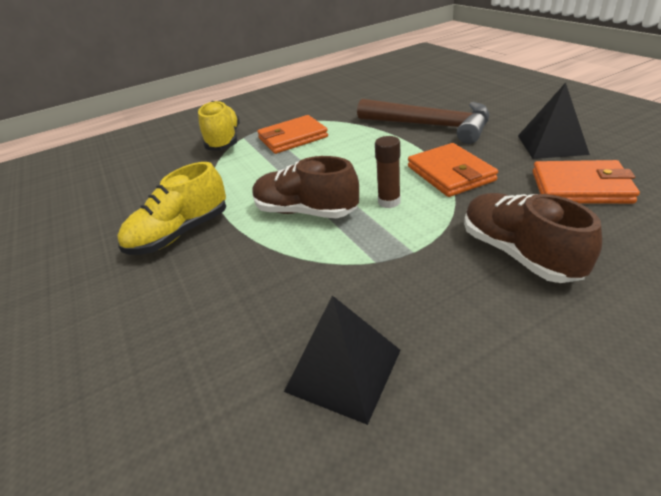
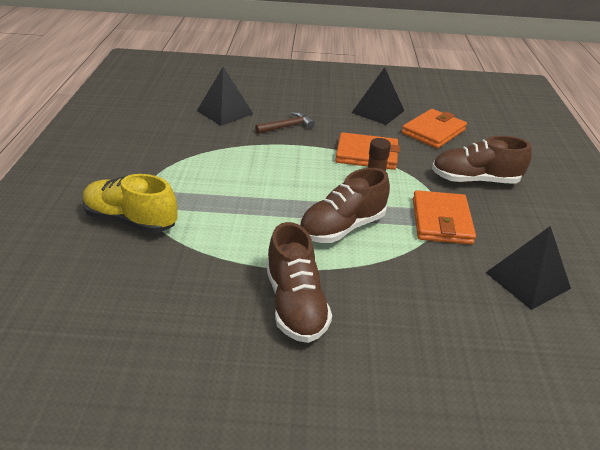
camera: 65 degrees left, 0 degrees up
yellow shoe [117,162,226,255] -> brown shoe [266,222,332,343]
orange wallet [257,115,328,154] -> orange wallet moved to [413,190,476,244]
brown hammer [357,99,489,144] -> brown hammer [255,112,315,134], size x0.48
none -> black pyramid [197,67,253,126]

